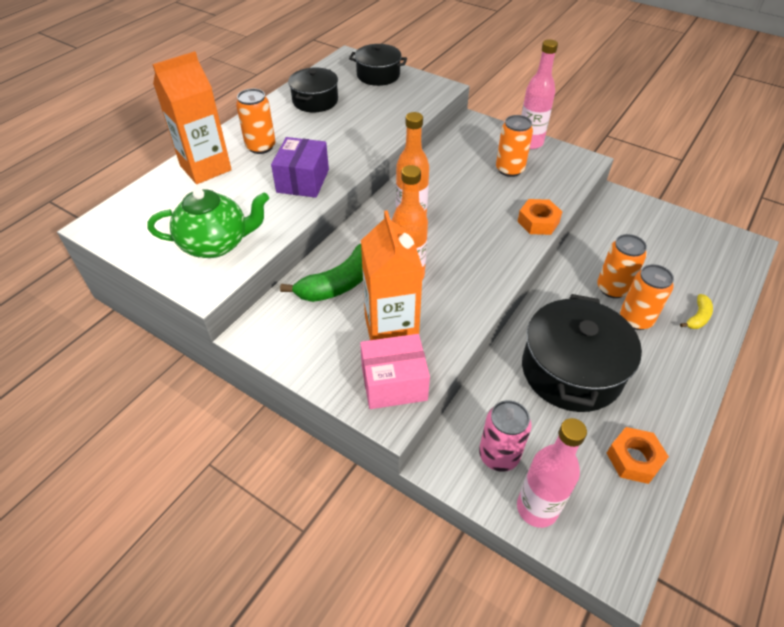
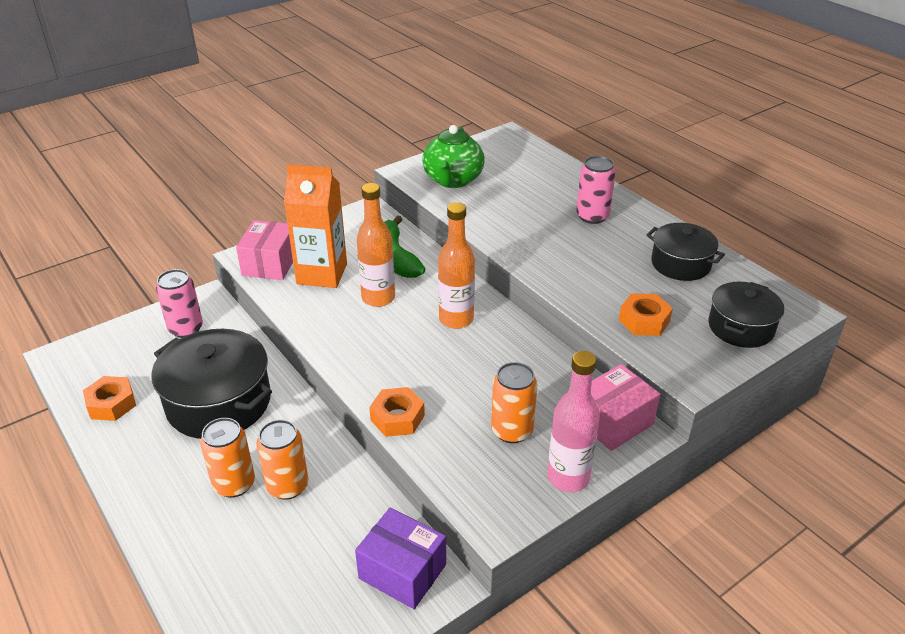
camera: 110 degrees right, 10 degrees down
orange carton [153,51,232,184] -> none
orange can [236,88,276,154] -> pink can [576,156,616,224]
purple box [271,137,329,198] -> purple box moved to [355,508,446,609]
pink bottle [517,418,587,528] -> none
yellow banana [680,294,713,329] -> none
none -> pink box [591,364,660,451]
none -> orange nut [619,293,673,336]

